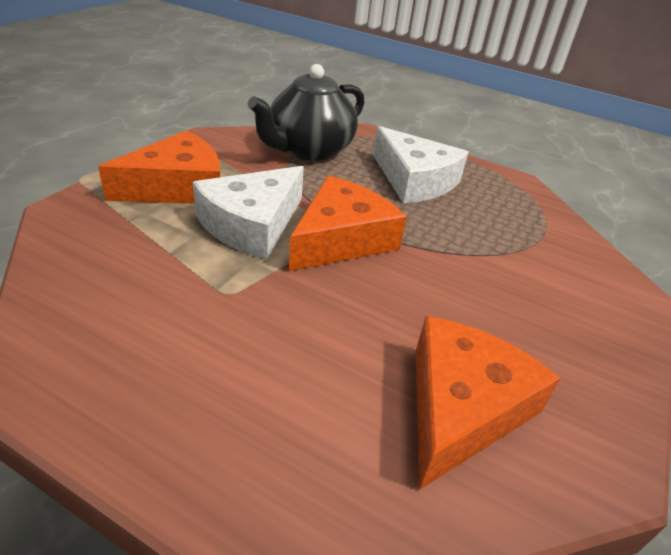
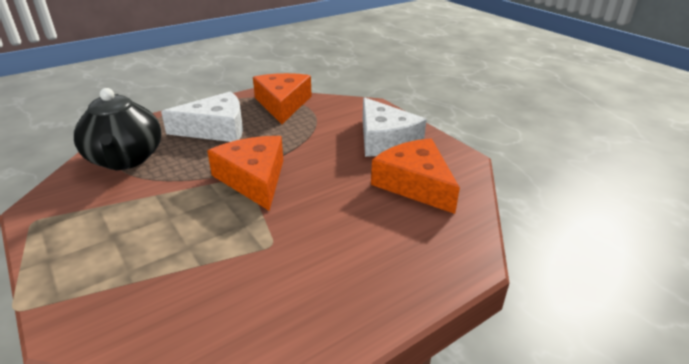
camera: 60 degrees left, 5 degrees down
orange cheese [98,130,220,204] -> orange cheese moved to [253,73,312,124]
white cheese [193,166,304,260] -> white cheese moved to [363,97,427,157]

